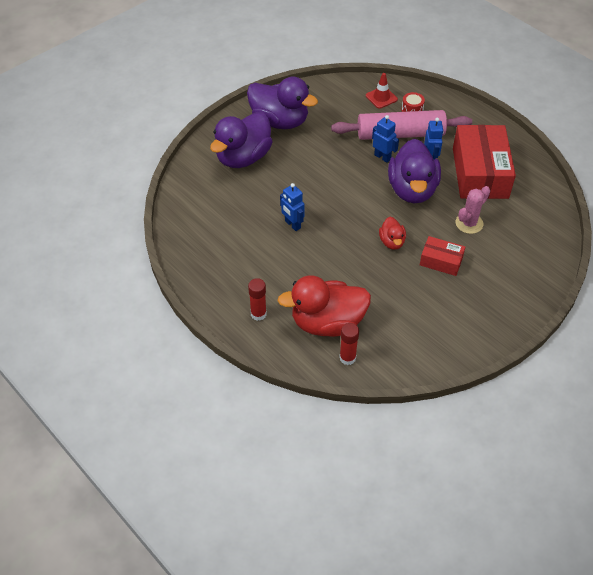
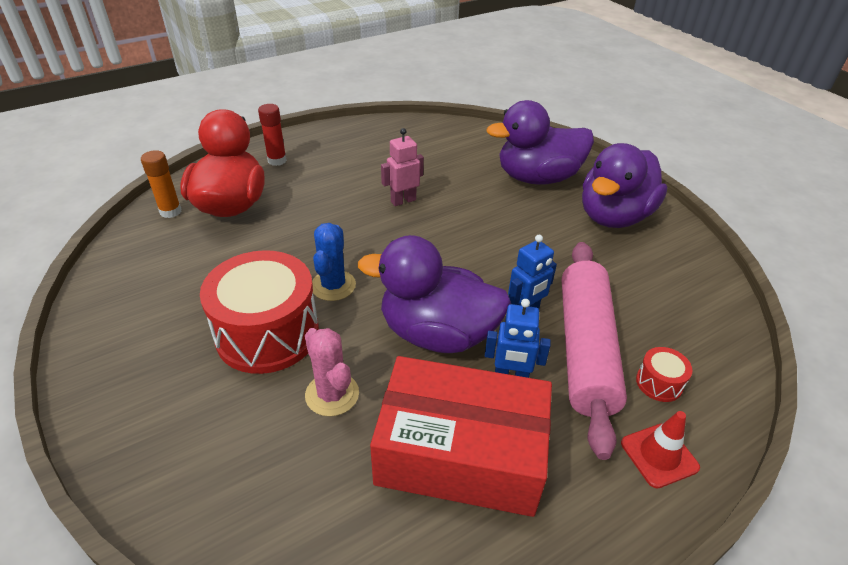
camera: 100 degrees right, 10 degrees down
purple duck [210,112,273,168] -> purple duck turned 60 degrees counterclockwise [487,100,594,185]
blue robot [280,183,305,231] -> pink robot [381,128,424,206]
red glue stick [339,323,359,365] -> orange glue stick [141,150,181,218]
red traffic cone [366,73,398,109] -> red traffic cone moved to [621,411,700,489]
red duck [379,217,406,250] -> blue cactus [312,223,356,301]
red box [420,236,465,276] -> red drum [200,250,319,374]

